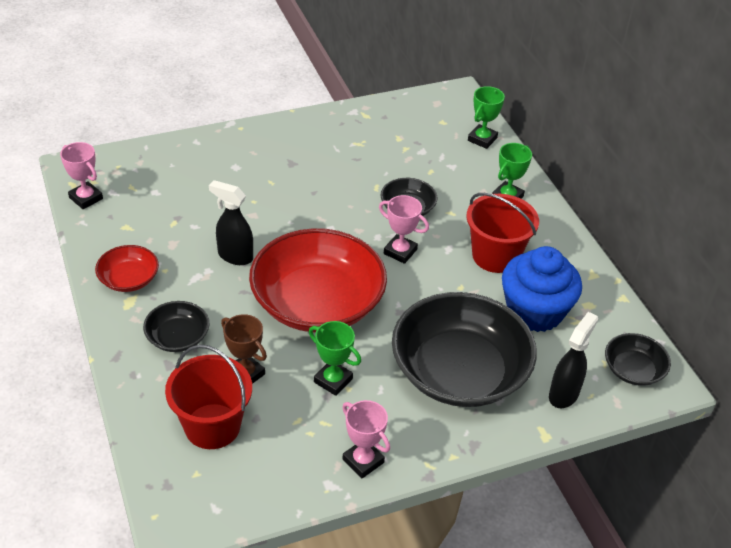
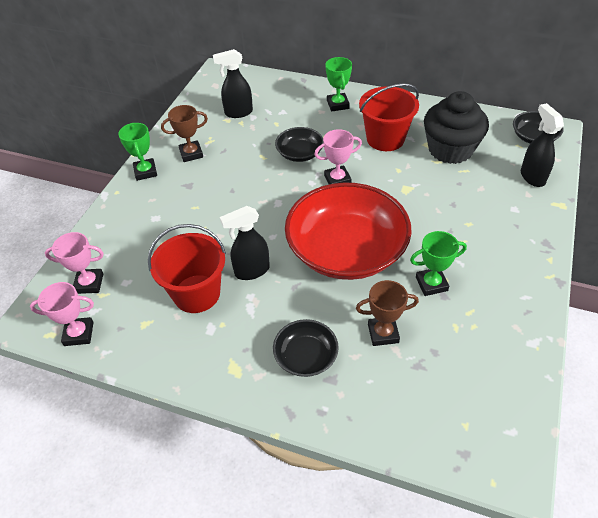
camera: 45 degrees left, 5 degrees up
red bowl [95,245,159,292] -> none
red bucket [165,344,252,449] -> red bucket moved to [148,224,226,313]
pink trophy [342,400,390,478] -> pink trophy moved to [45,232,104,294]
black bowl [392,292,537,407] -> none
green trophy [468,86,505,149] -> green trophy moved to [118,123,157,181]
blue cupcake [502,246,582,332] -> black cupcake [424,91,489,164]
none -> brown trophy [161,105,208,162]
none -> black spray bottle [213,49,253,118]

